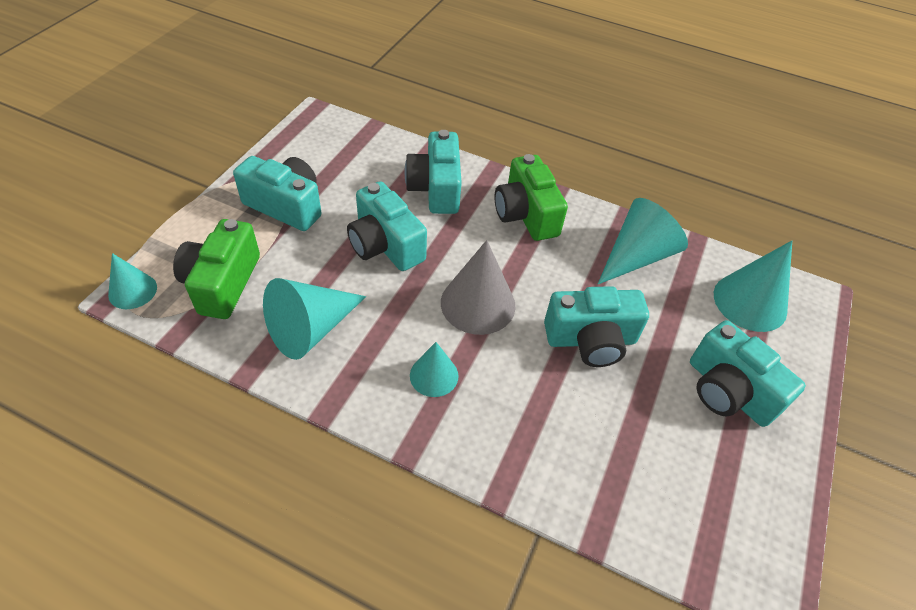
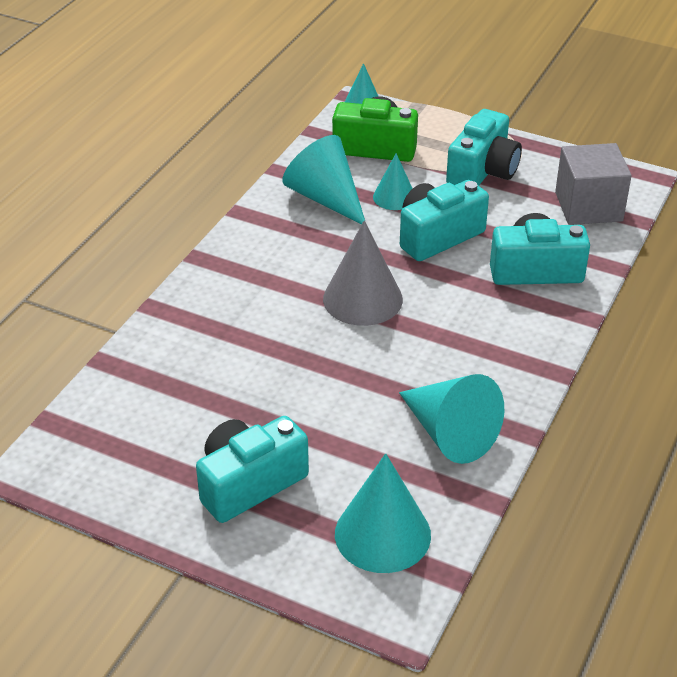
camera: 95 degrees right, 10 degrees down
turquoise cone [410,342,459,397] -> turquoise cone moved to [373,153,413,210]
green camera [494,154,568,241] -> none
turquoise camera [544,286,649,367] -> none
none -> grey cube [555,143,632,225]

